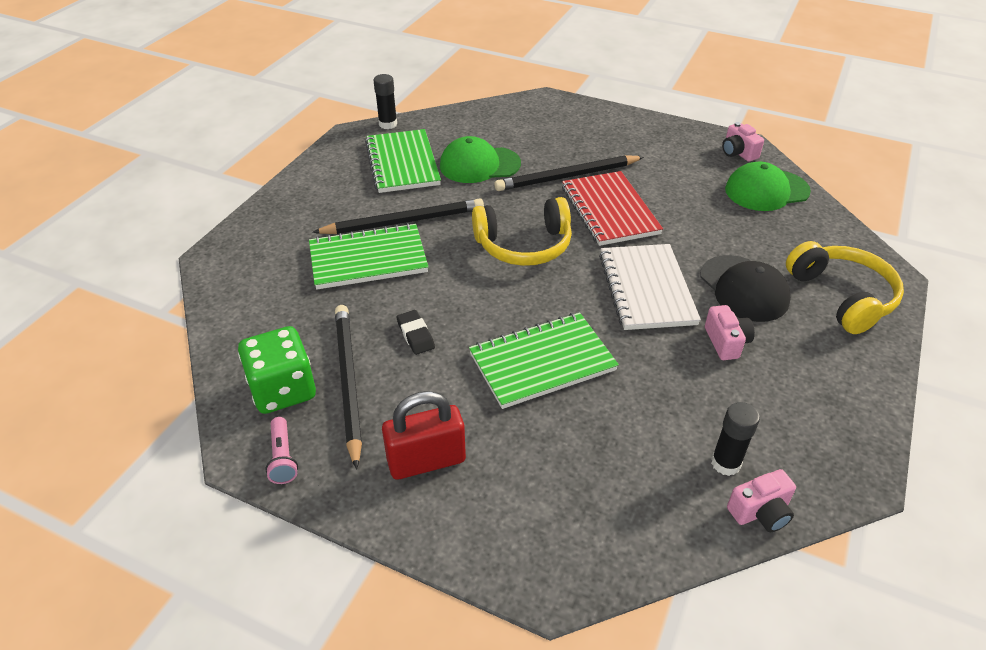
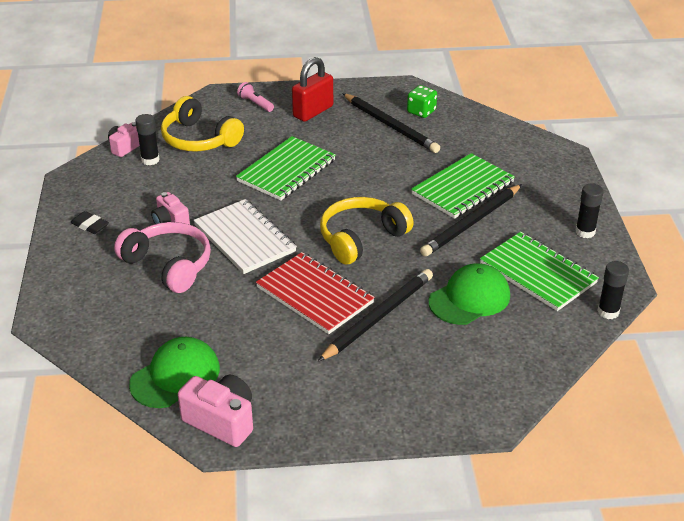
camera: 150 degrees right, 5 degrees down
green dice [238,326,316,414] -> green dice [407,85,437,118], size x0.63
pink flashlight [265,417,298,484] -> pink flashlight moved to [237,82,274,112]
black eraser [397,310,435,355] -> black eraser moved to [70,211,109,234]
black cap [700,255,791,322] -> pink headphones [114,222,211,293]
pink camera [722,122,764,162] -> pink camera [178,374,253,447], size x1.54
yellow headphones [786,241,904,334] -> yellow headphones moved to [161,96,244,151]
none -> black glue stick [576,184,604,238]

